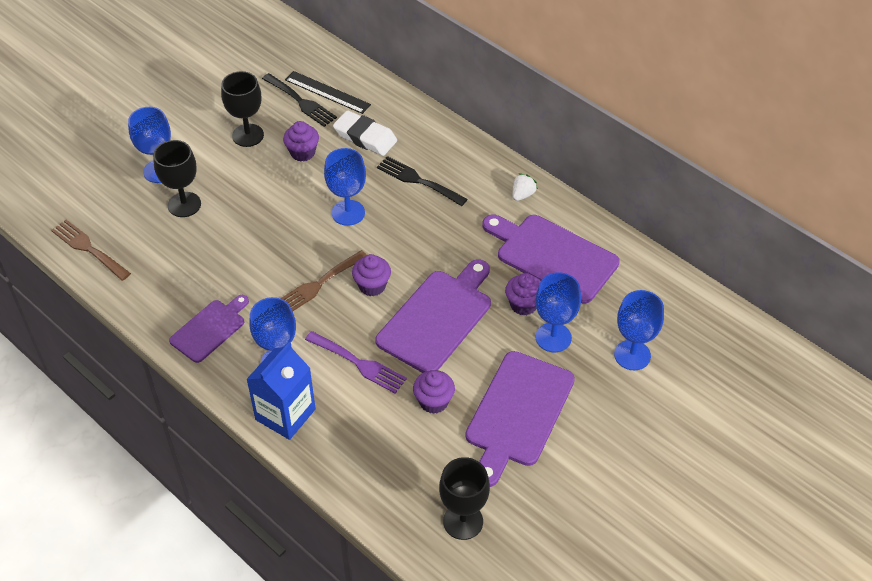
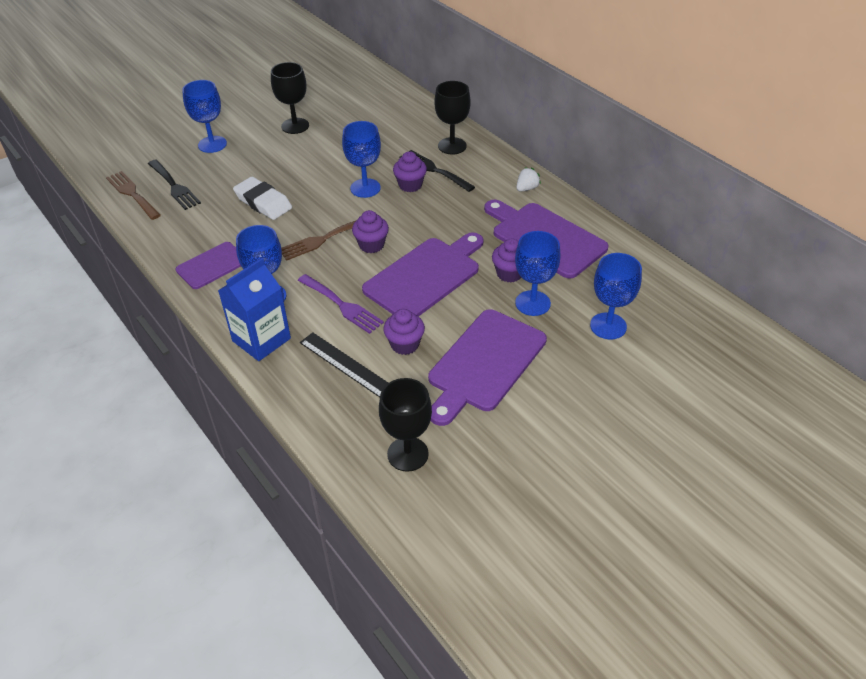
camera: 10 degrees right, 5 degrees down
black goblet [153,140,201,217] -> black goblet moved to [434,81,471,155]
black fork [262,73,337,127] -> black fork moved to [148,160,201,210]
purple cupcake [283,121,319,161] -> purple cupcake moved to [393,151,427,192]
black ruler [285,71,371,114] -> black ruler moved to [300,332,388,397]
white eraser [333,110,397,156] -> white eraser moved to [233,177,292,220]

